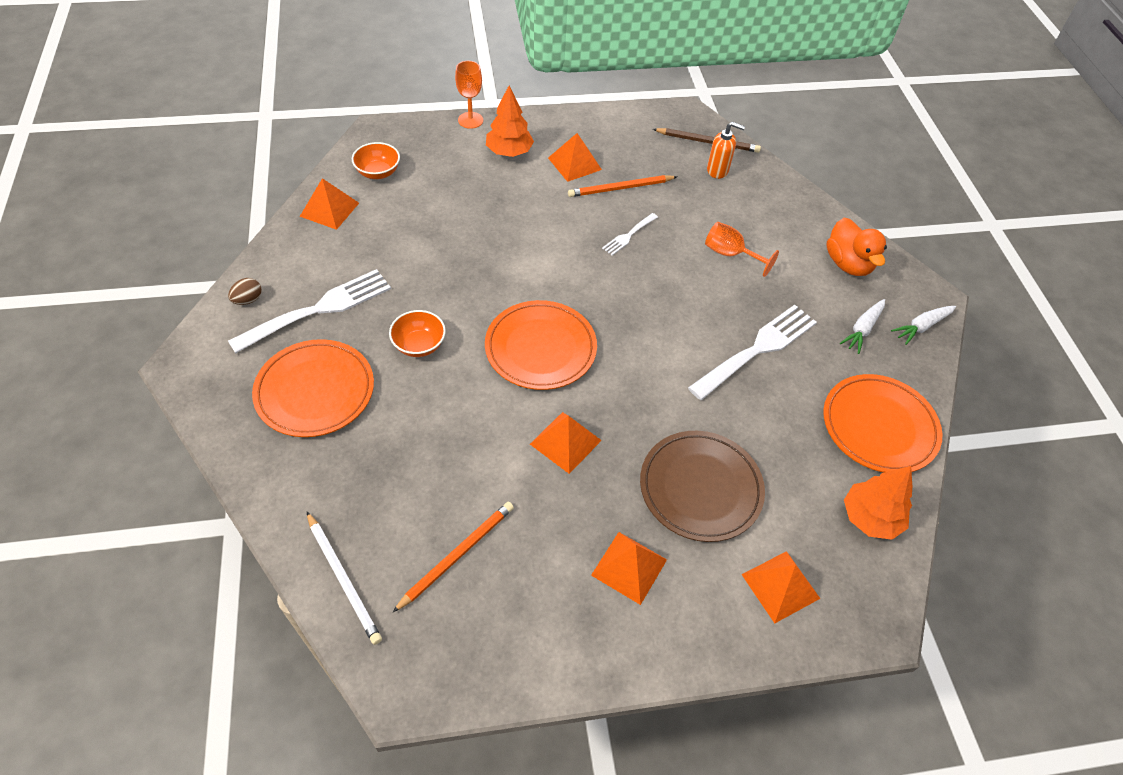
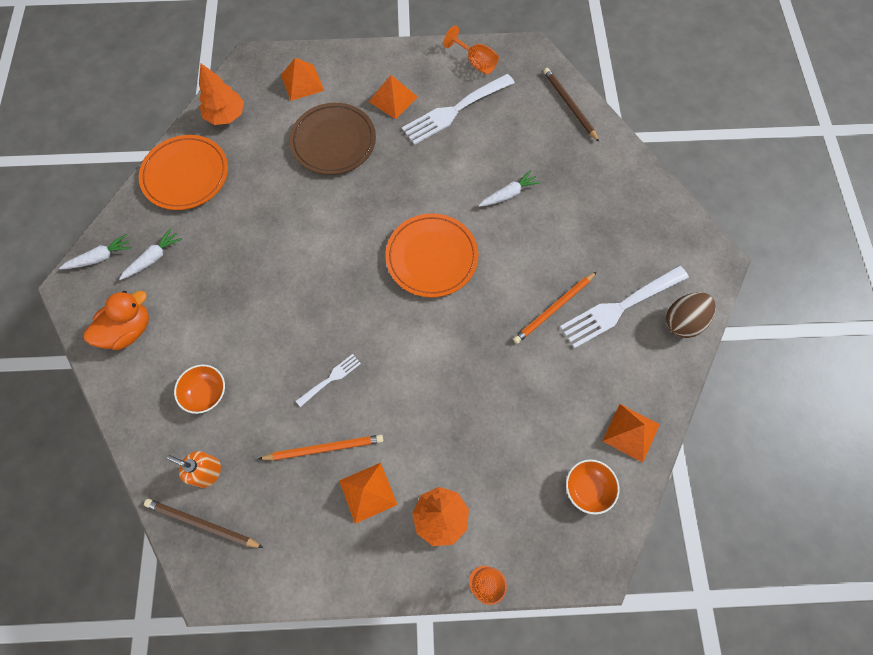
camera: 170 degrees left, 15 degrees up
brown egg [228,278,262,305] -> brown egg [666,292,716,338], size x1.78
orange plate [252,339,374,437] -> none
white pencil [307,512,382,645] -> brown pencil [544,68,599,142]
orange bowl [389,310,446,357] -> orange bowl moved to [174,365,225,414]
orange pencil [392,502,514,613] -> orange pencil moved to [513,272,596,344]
orange pyramid [530,412,602,474] -> none
white fork [688,305,817,400] -> white fork moved to [402,74,515,145]
orange goblet [705,222,779,277] -> orange goblet moved to [443,25,499,74]
orange duck [826,218,887,276] -> orange duck turned 60 degrees clockwise [84,291,149,350]
none -> white carrot [479,170,541,207]

